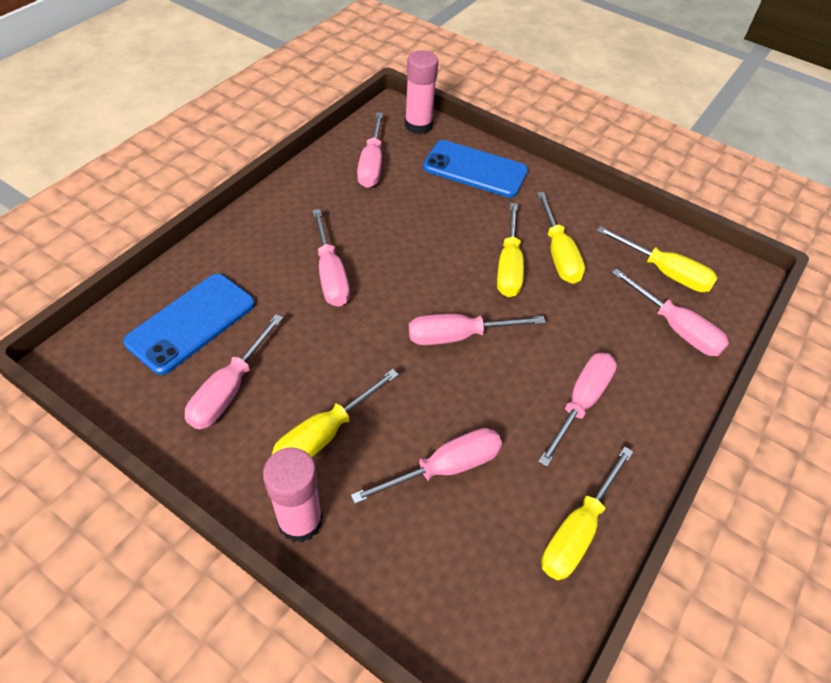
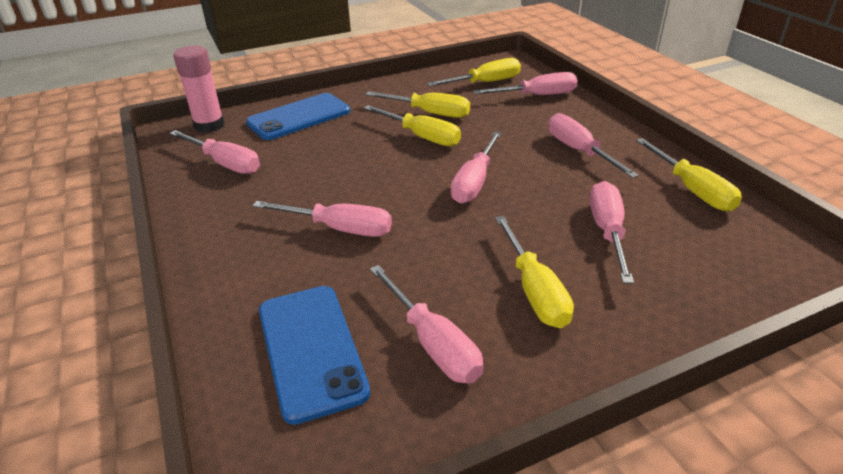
camera: 55 degrees left, 15 degrees down
pink glue stick [263,447,323,543] -> none

